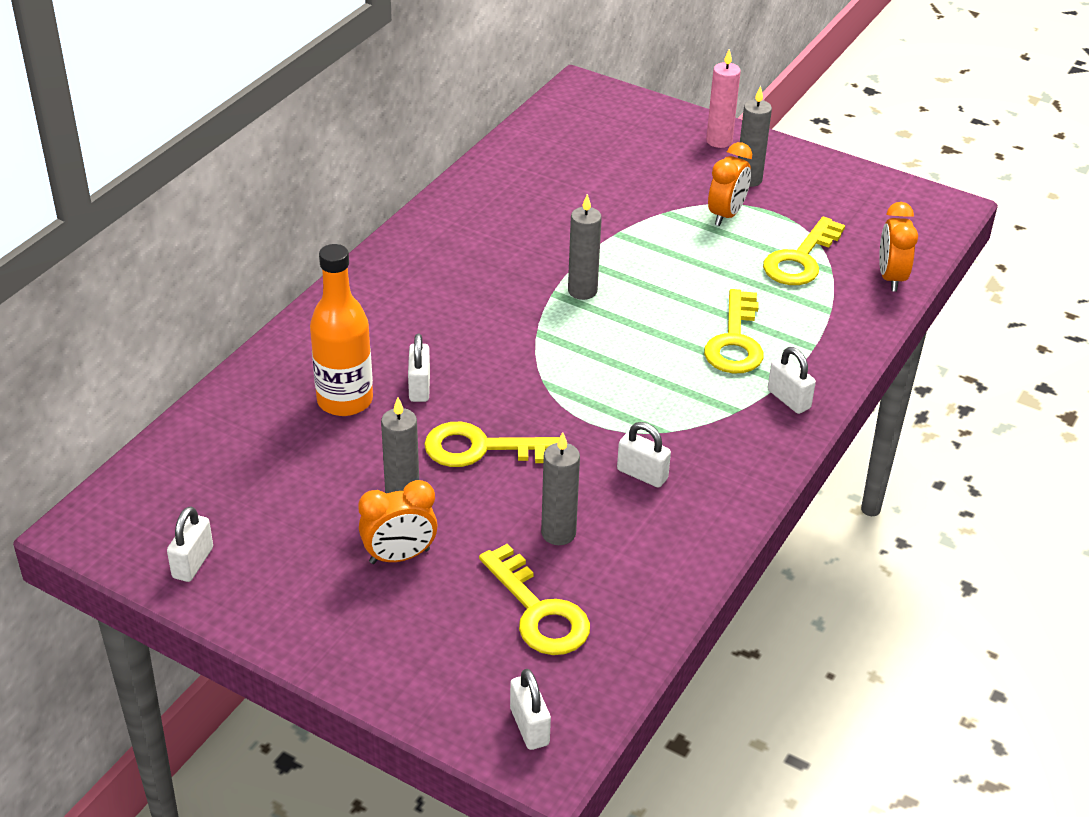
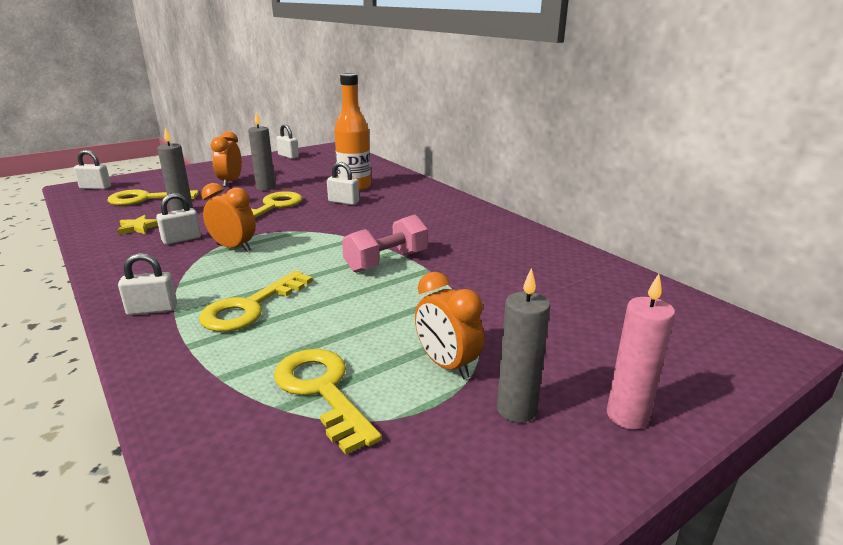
camera: 115 degrees right, 15 degrees down
grey candle [568,194,602,300] -> pink dumbbell [342,215,428,273]
yellow key [704,289,764,373] -> yellow key turned 90 degrees counterclockwise [199,271,313,331]
orange clock [879,202,918,292] -> orange clock moved to [202,183,256,252]
none -> yellow star [117,215,158,235]

